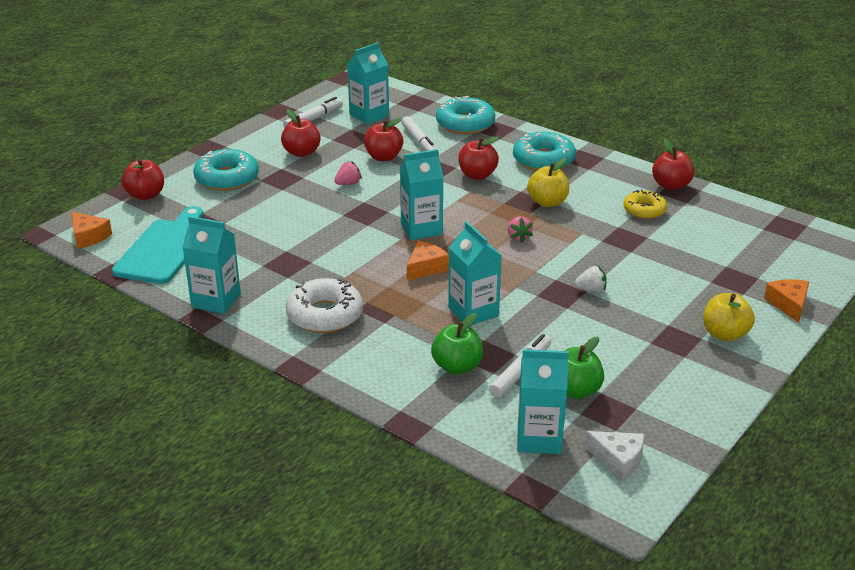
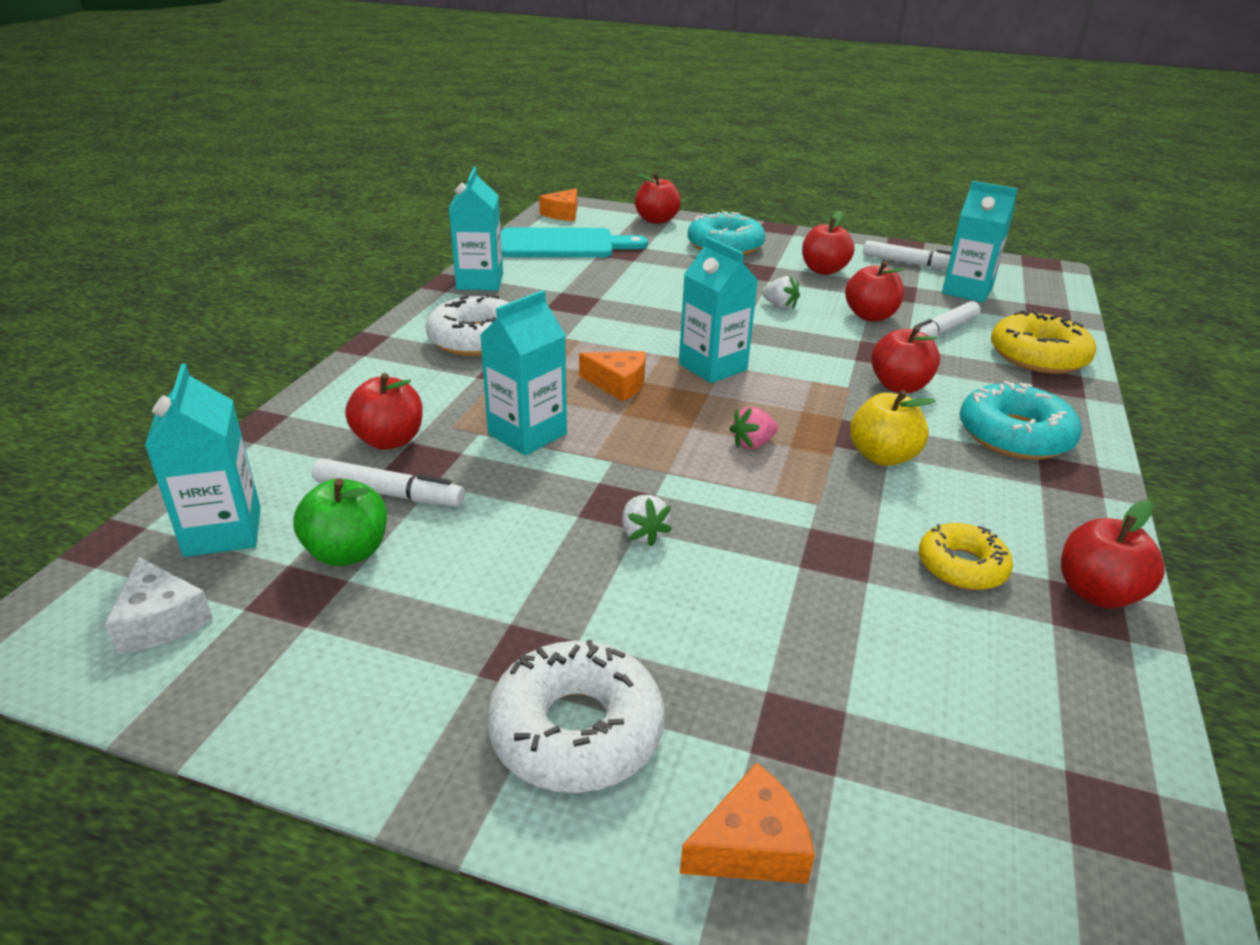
camera: 70 degrees right, 0 degrees up
pink strawberry [334,161,362,185] -> white strawberry [762,276,800,309]
green apple [431,313,483,375] -> red apple [345,373,423,450]
turquoise donut [436,96,495,134] -> yellow donut [991,310,1096,374]
white cheese [585,431,644,481] -> white cheese turned 45 degrees counterclockwise [105,557,213,653]
yellow apple [703,293,755,342] -> white donut [487,640,664,793]

